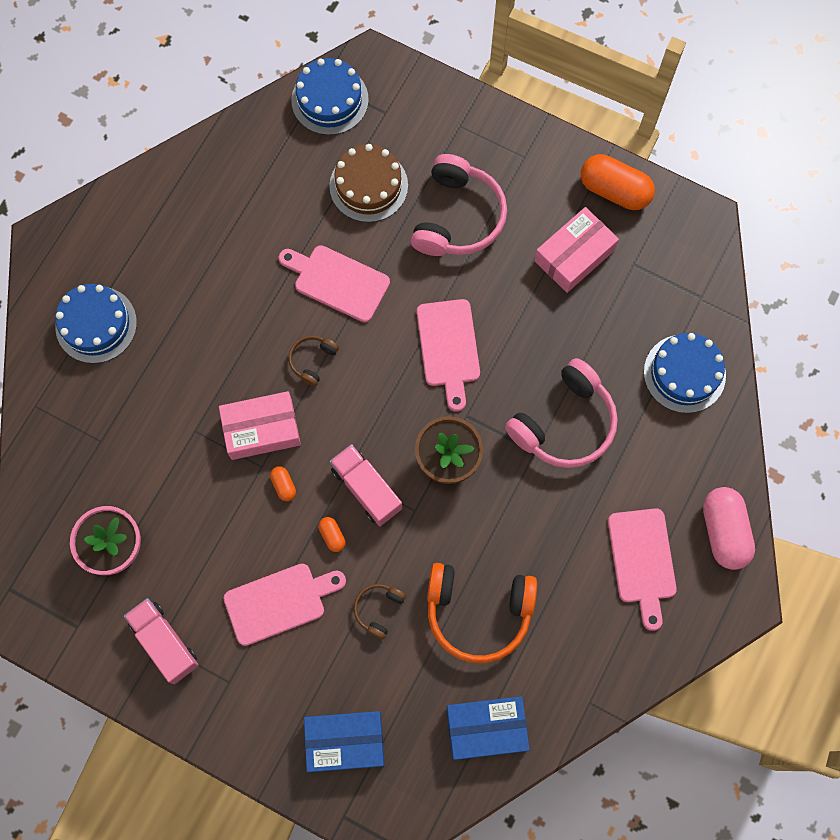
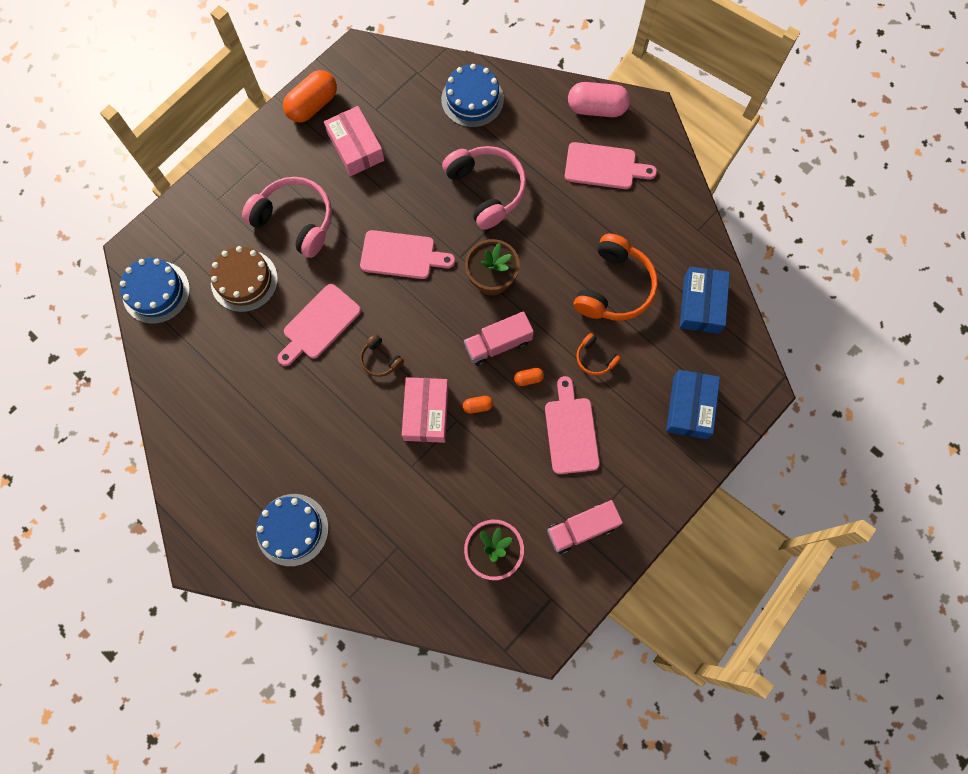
camera: 75 degrees left, 0 degrees up
brown headphones [354,584,406,639] -> orange headphones [576,333,621,375]

